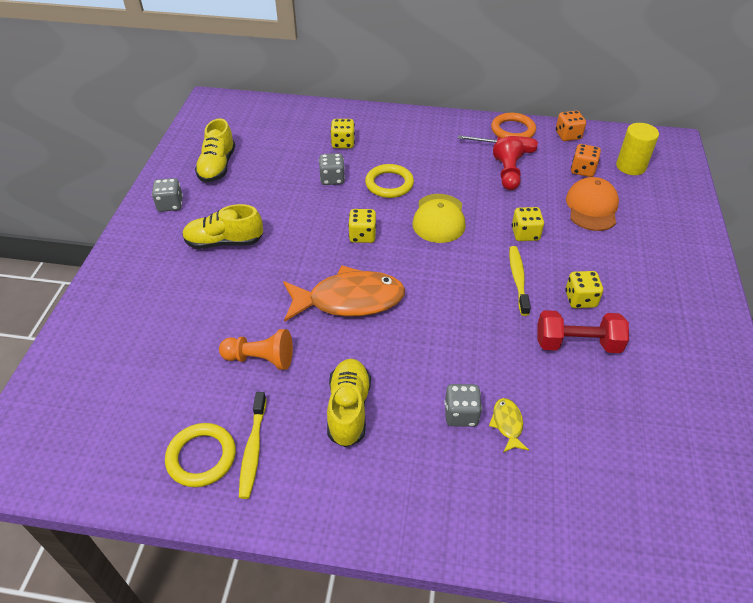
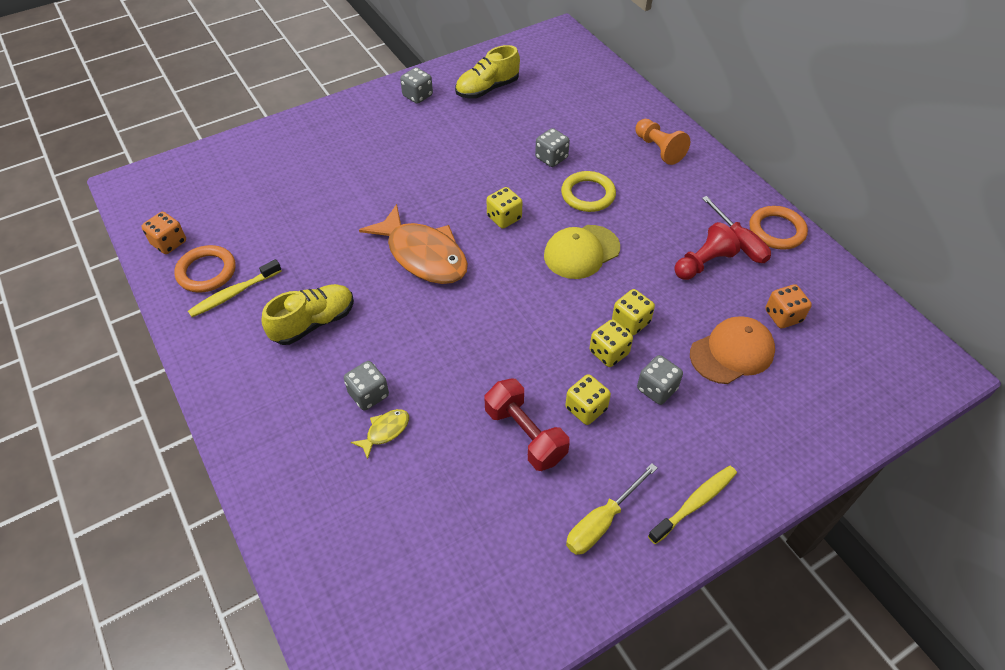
camera: 50 degrees right, 5 degrees up
yellow ring [165,423,236,487] -> orange ring [174,245,236,292]
yellow shoe [182,204,263,249] -> none
orange pawn [219,329,293,370] -> orange pawn moved to [635,119,690,165]
yellow dice [330,119,355,148] -> yellow dice moved to [590,319,633,367]
yellow toothbrush [509,246,531,316] -> yellow toothbrush moved to [648,466,737,544]
orange dice [556,111,586,141] -> orange dice moved to [141,212,186,254]
yellow cylinder [616,123,659,175] -> none
none -> yellow screwdriver [566,463,658,555]
none -> grey dice [637,355,683,405]

